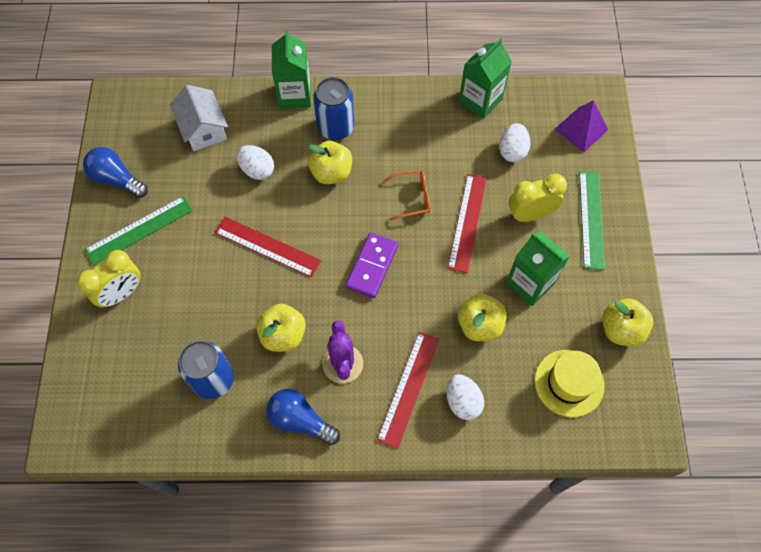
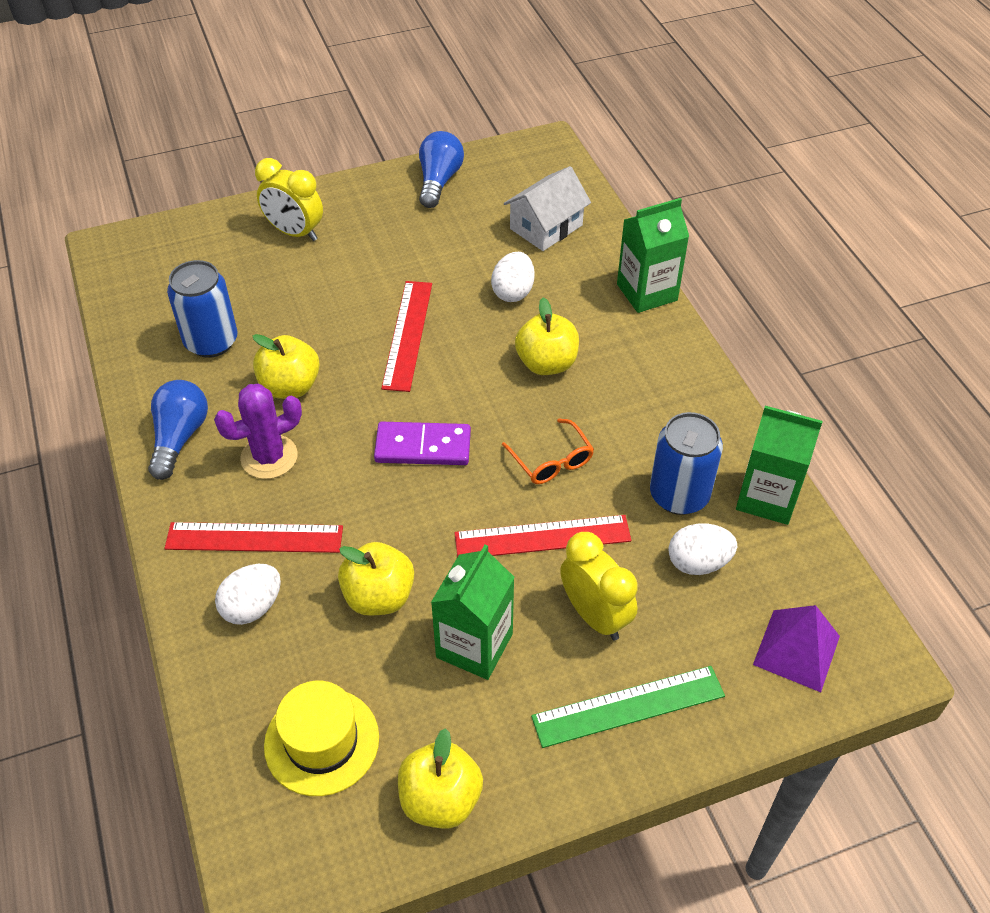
camera: 70 degrees right, 15 degrees down
green ruler [84,196,193,265] -> none
blue can [313,77,354,140] -> blue can moved to [650,412,723,515]

